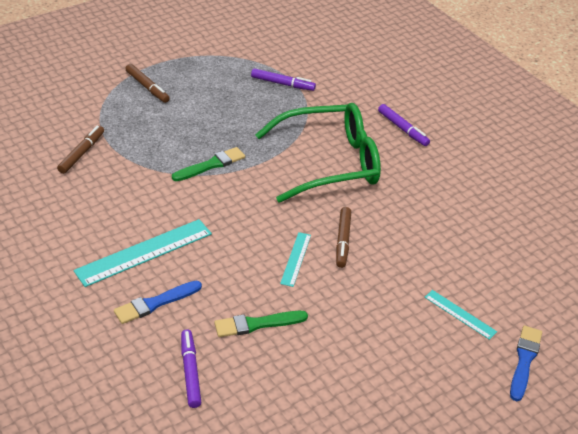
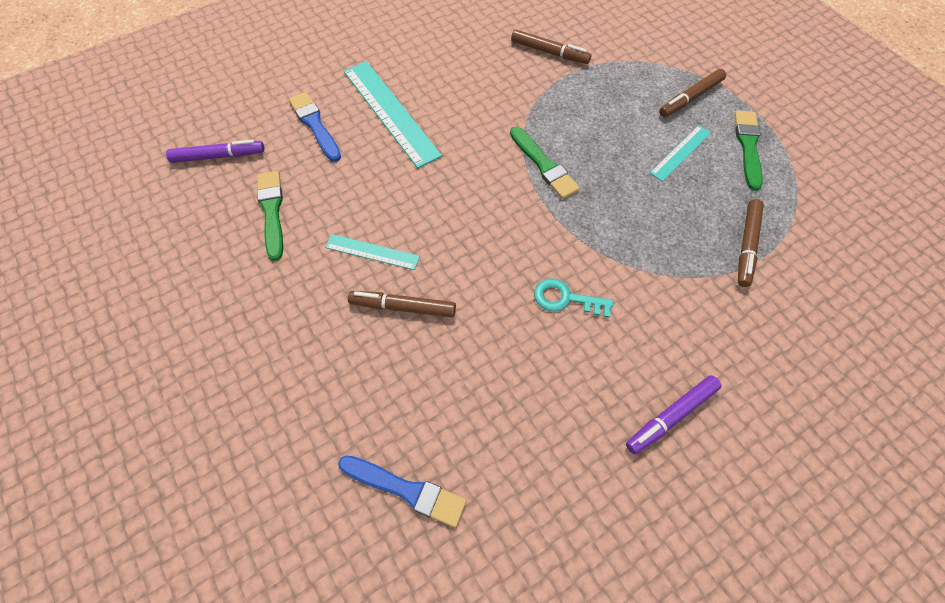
camera: 95 degrees right, 20 degrees up
purple marker [251,68,316,91] -> brown marker [738,199,764,287]
green glasses [255,103,381,203] -> turquoise key [534,278,613,318]
turquoise ruler [425,290,497,340] -> turquoise ruler moved to [650,125,711,182]
blue brush [510,326,542,401] -> blue brush moved to [338,455,467,528]
none -> green brush [734,111,763,191]

